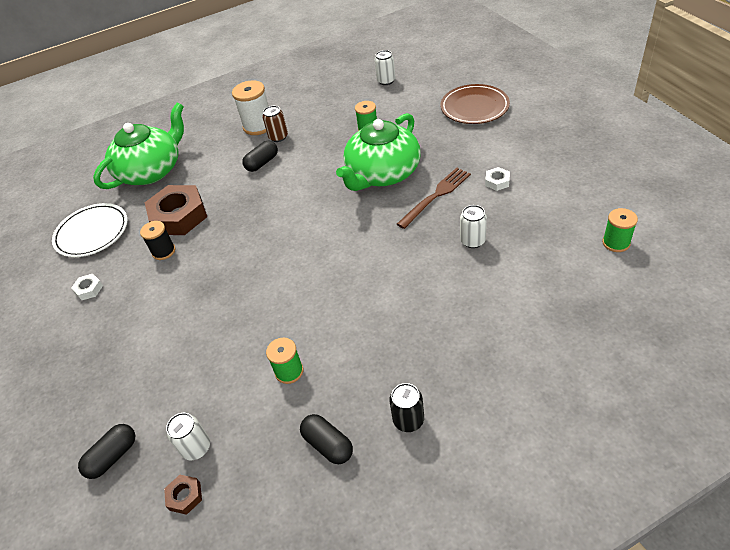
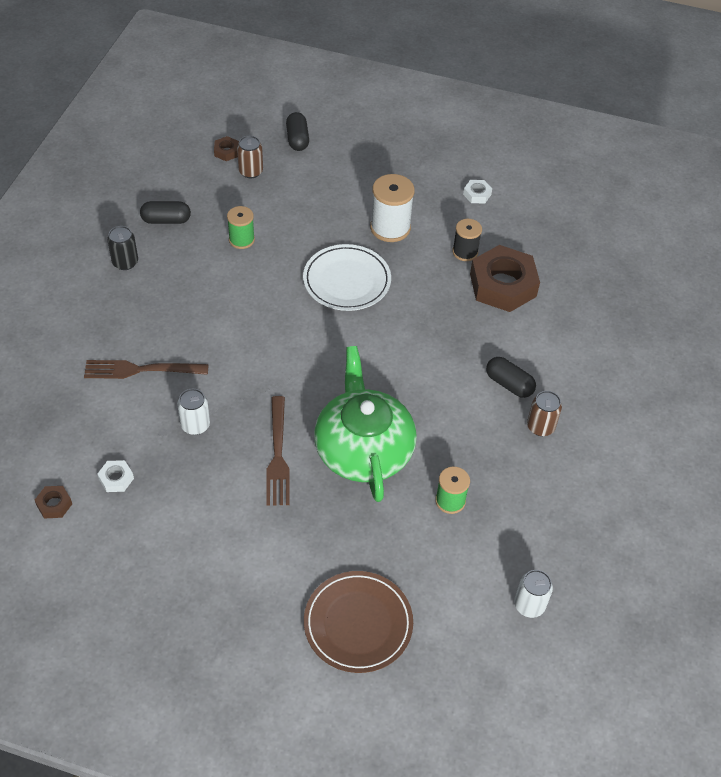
camera: 125 degrees right, 5 degrees up
white plate [52,203,128,257] -> white plate moved to [303,244,391,311]
green teapot [93,103,184,189] -> none
white can [166,413,210,460] -> brown can [237,136,263,178]
white spool [232,80,269,135] -> white spool moved to [370,174,415,242]
black capsule [242,141,278,172] -> black capsule turned 45 degrees counterclockwise [486,357,536,398]
white nut [485,167,510,191] -> white nut moved to [97,460,134,492]
green spool [602,208,638,252] -> brown nut [35,486,72,518]
none -> brown fork [84,360,209,379]

